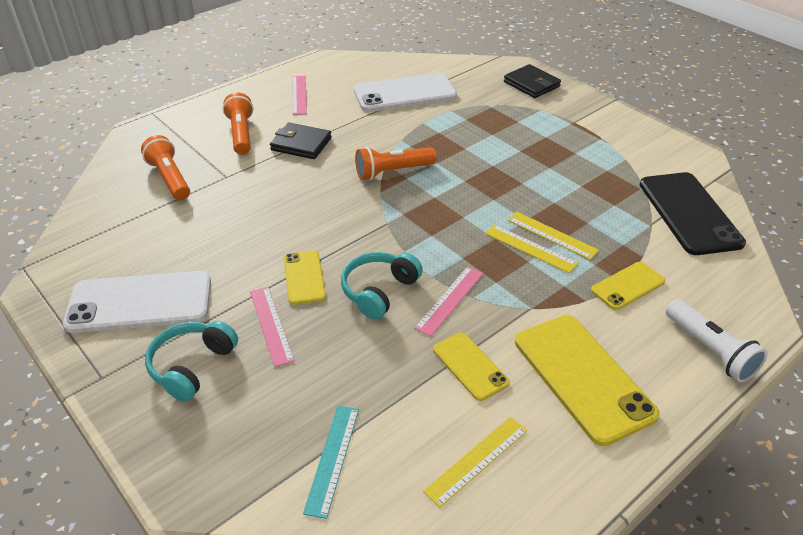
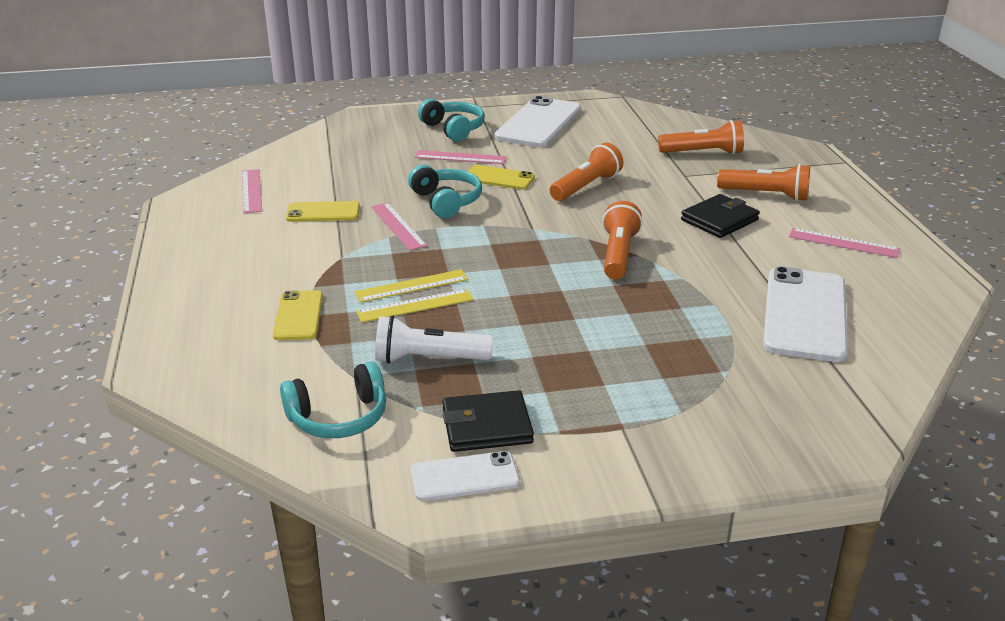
camera: 120 degrees right, 10 degrees down
turquoise ruler [303,406,359,519] -> none
yellow ruler [423,417,527,507] -> pink ruler [242,169,262,213]
black wallet [504,64,561,98] -> black wallet moved to [442,390,534,452]
yellow phone [515,315,660,446] -> none
black phone [640,172,746,255] -> turquoise headphones [280,361,386,438]
white flashlight [666,299,768,382] -> white flashlight moved to [375,315,493,364]
none -> white phone [411,451,520,501]
none -> orange flashlight [550,143,624,201]

